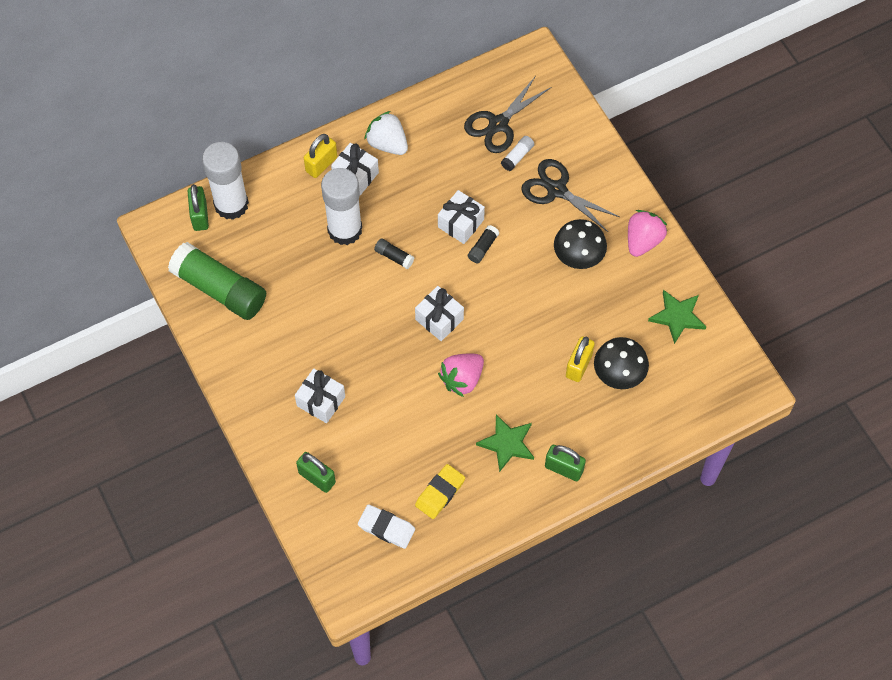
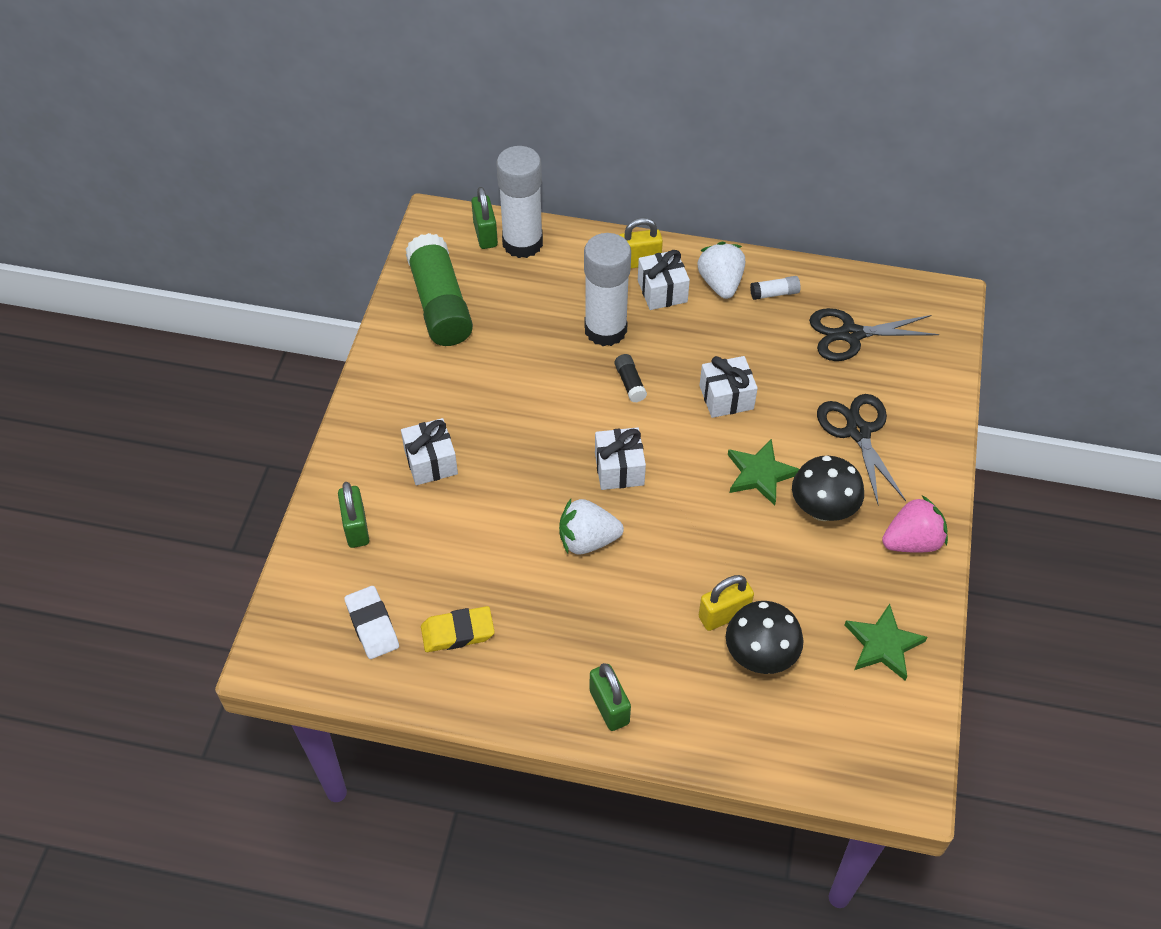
camera: 40 degrees right, 10 degrees down
green padlock [188,184,209,231] -> green padlock turned 45 degrees counterclockwise [471,187,498,249]
pink strawberry [438,354,484,397] -> white strawberry [559,499,624,554]
black glue stick [468,225,500,263] -> none
green star [476,414,534,472] -> green star moved to [728,439,799,505]
white glue stick [501,136,534,171] -> white glue stick moved to [750,276,801,300]

